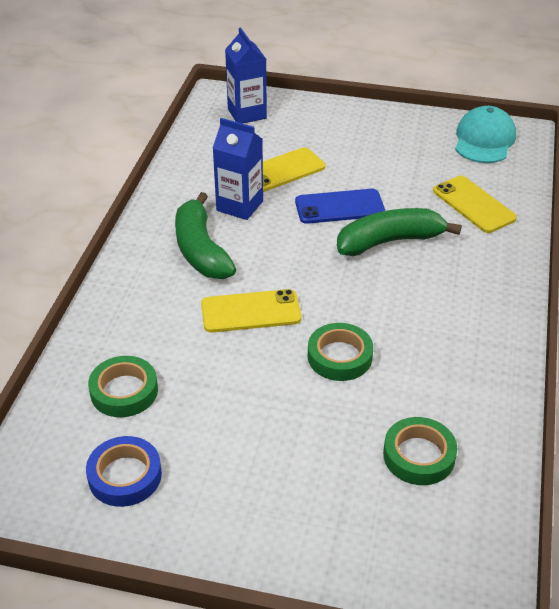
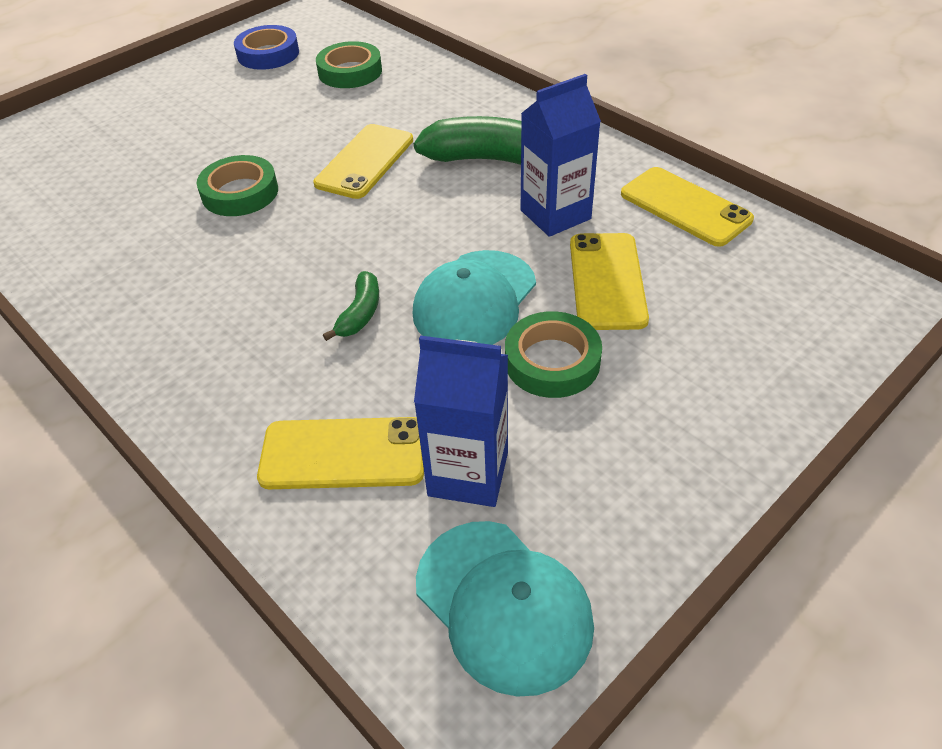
camera: 125 degrees right, 5 degrees up
blue carton [225,27,267,124] -> blue carton moved to [414,335,508,507]
blue phone [295,189,385,224] -> turquoise cap [413,250,536,345]
green banana [337,208,462,256] -> green banana [323,271,379,341], size x0.49
green tape [383,417,457,485] -> green tape moved to [505,311,602,398]
none -> yellow phone [621,167,754,247]

